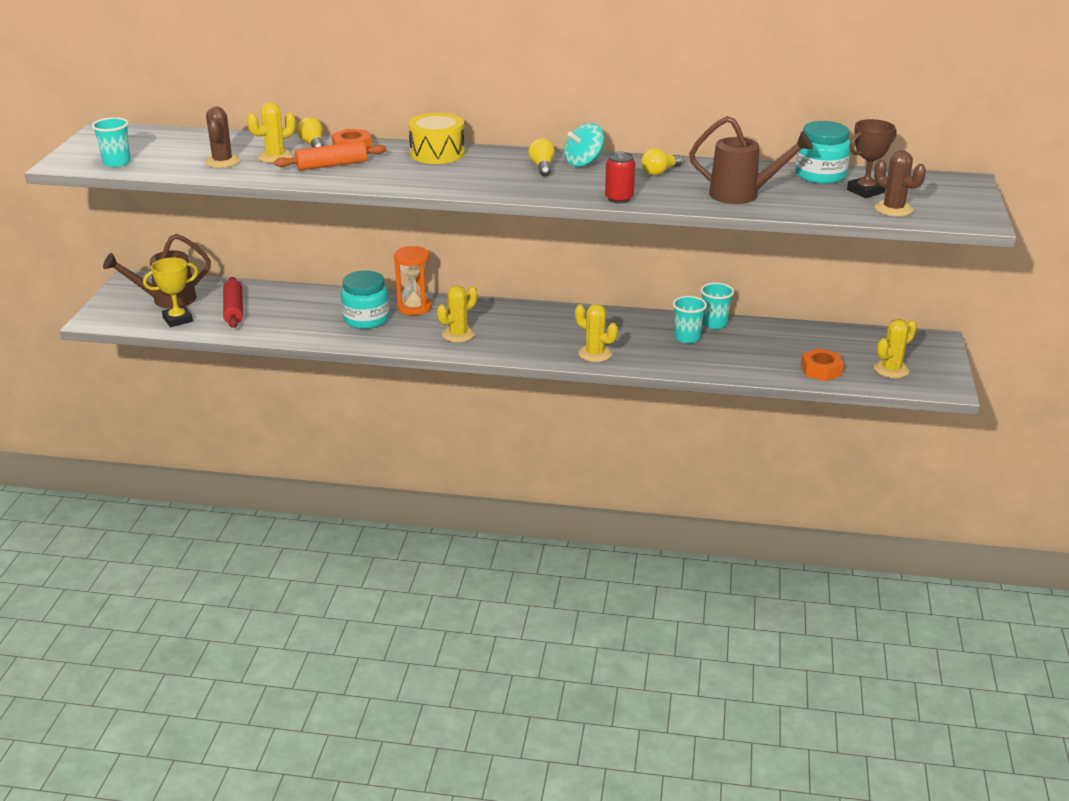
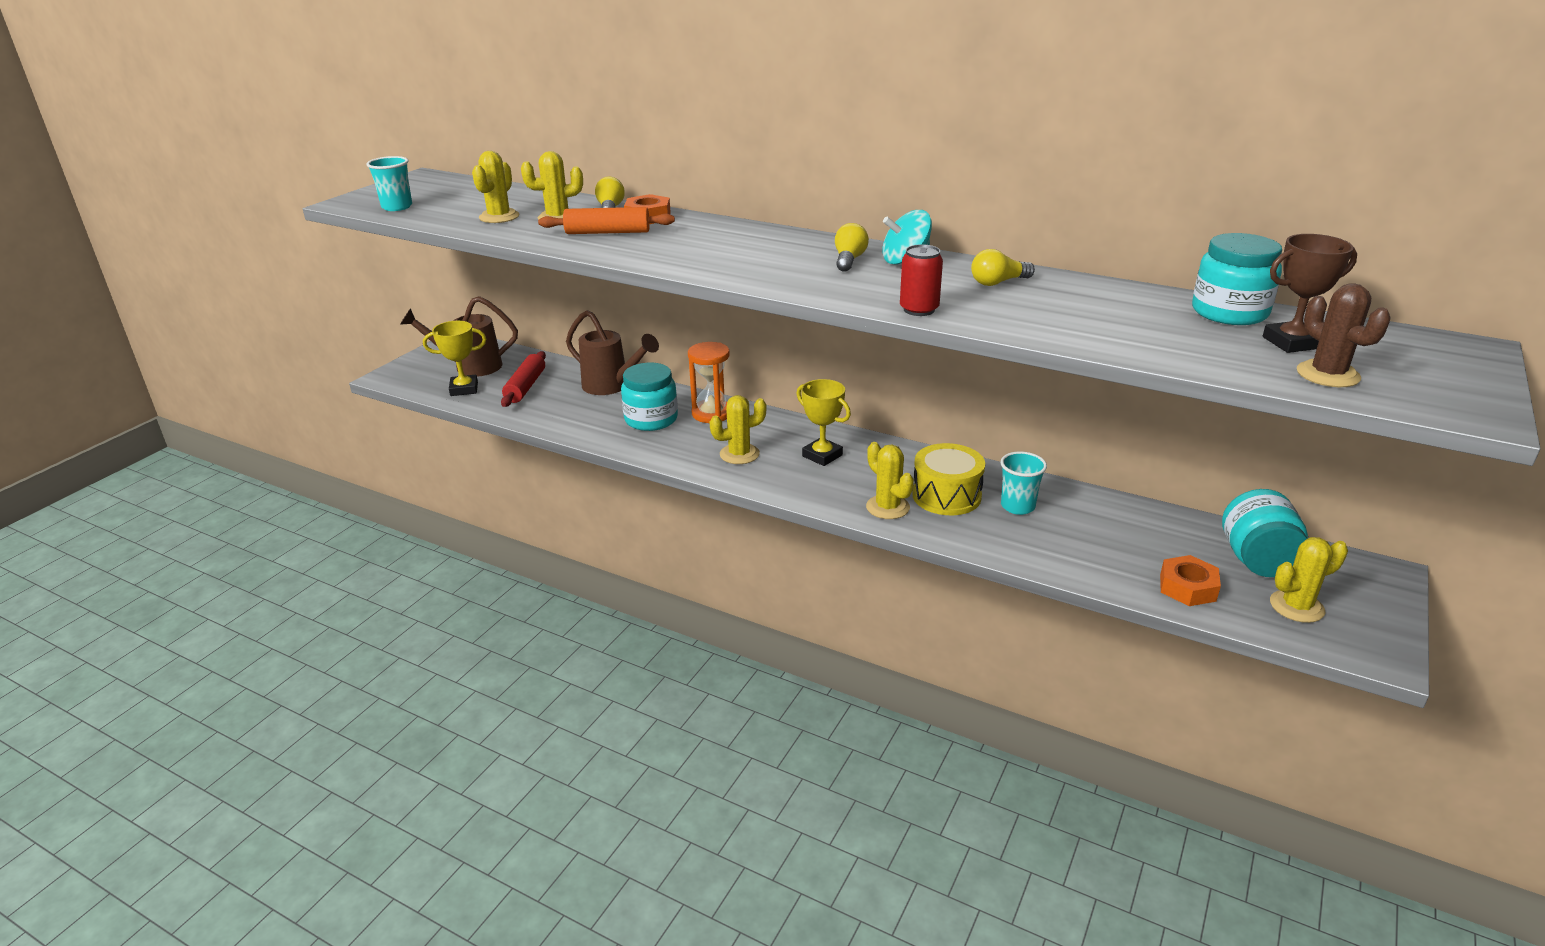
camera: 20 degrees right, 0 degrees up
brown cactus [205,107,240,168] -> yellow cactus [472,151,519,223]
yellow drum [409,113,465,164] -> yellow drum moved to [912,443,985,515]
brown watering can [689,116,813,204] -> brown watering can moved to [566,310,659,395]
turquoise cup [701,282,734,329] -> none
none -> yellow trophy [797,379,851,466]
none -> turquoise jar [1222,489,1308,577]

